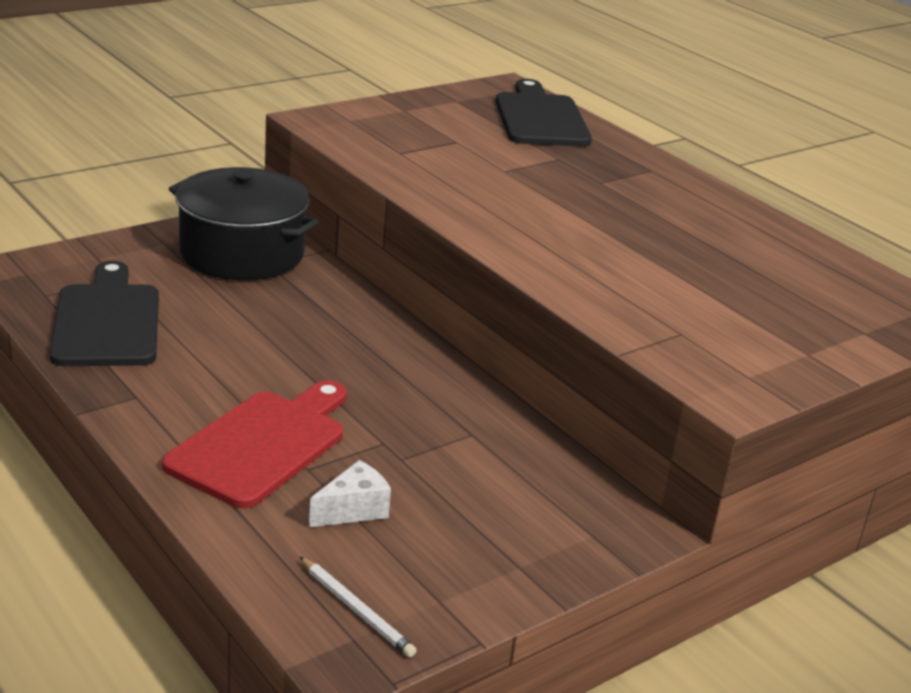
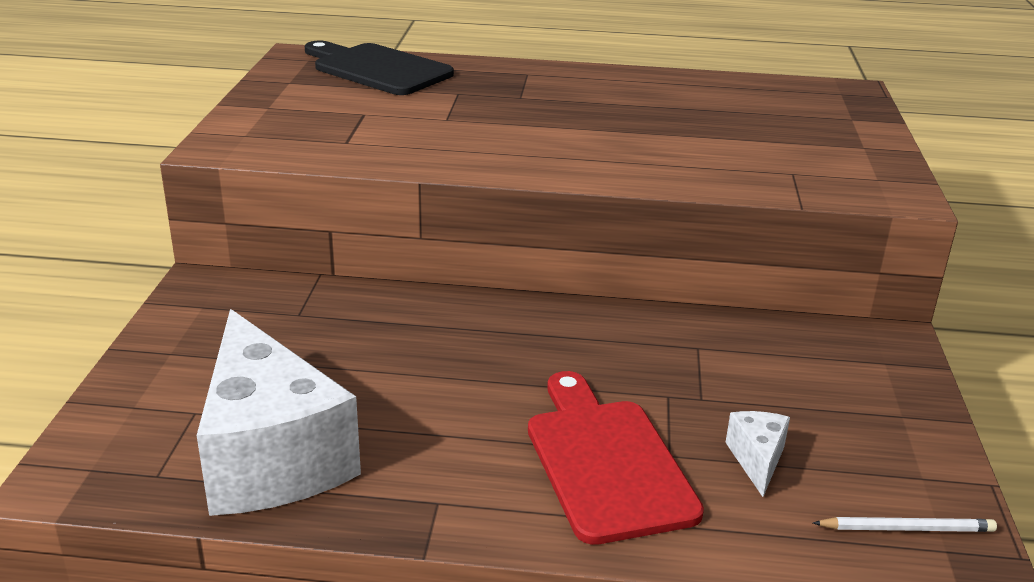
camera: 45 degrees left, 0 degrees up
black cutting board [49,261,159,366] -> white cheese [197,309,361,516]
black pot [169,167,319,280] -> none

